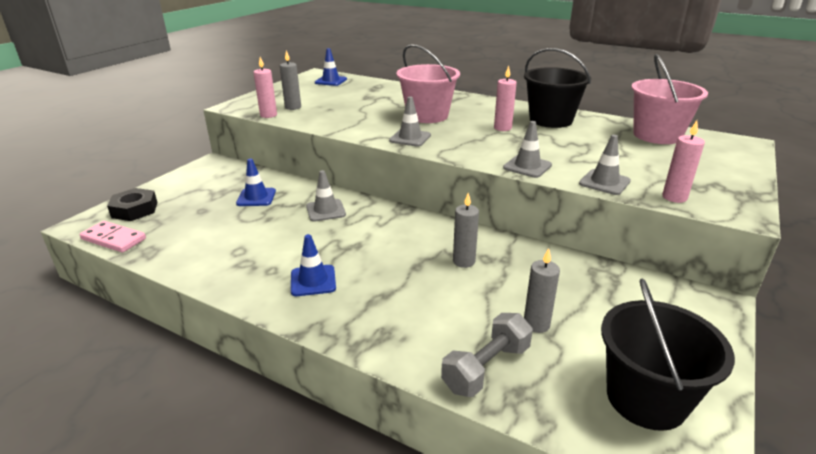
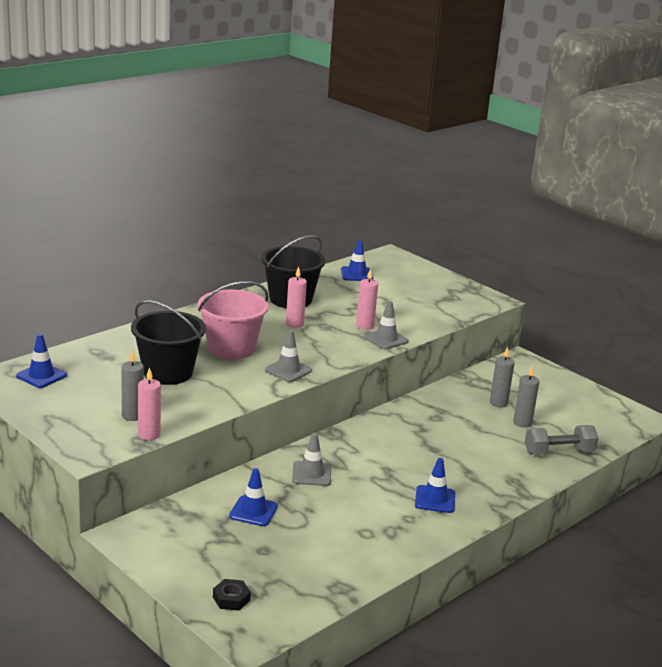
camera: 75 degrees left, 5 degrees down
pink domino [80,221,146,253] -> none
black nut [107,188,158,221] -> black nut [213,579,251,611], size x0.65
grey dumbbell [441,313,533,397] -> grey dumbbell turned 75 degrees counterclockwise [525,425,598,455]
grey candle [453,193,479,268] -> grey candle moved to [490,347,515,408]
grey traffic cone [579,135,631,195] -> none
black bucket [601,279,735,431] -> black bucket moved to [131,300,206,385]
pink bucket [631,54,708,144] -> blue traffic cone [341,239,373,281]
pink candle [662,120,705,203] -> pink candle moved to [356,268,378,330]

